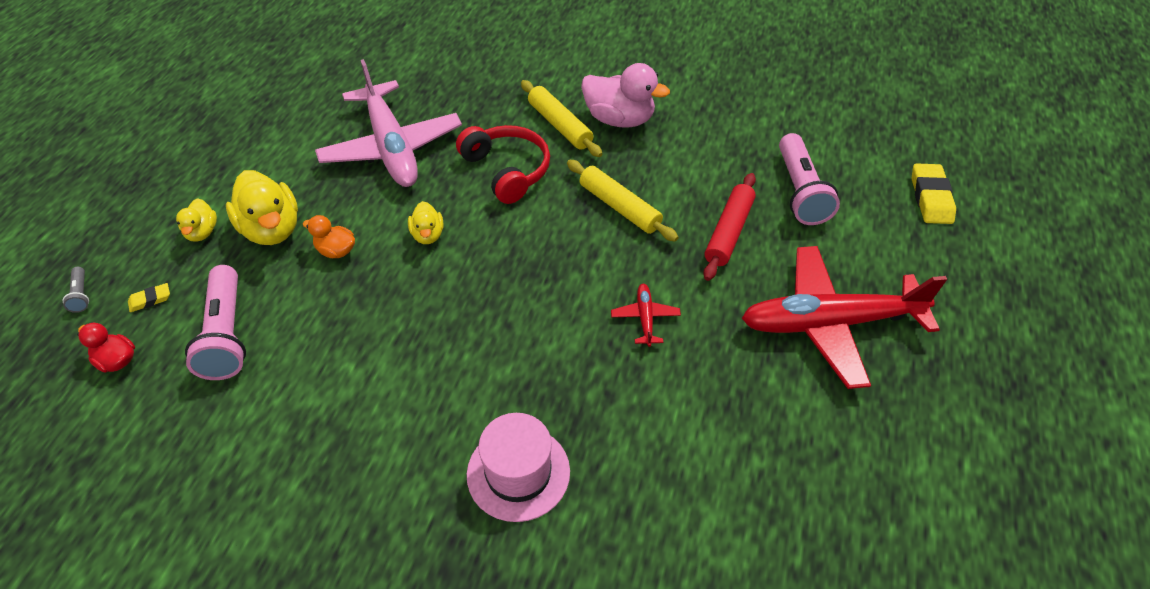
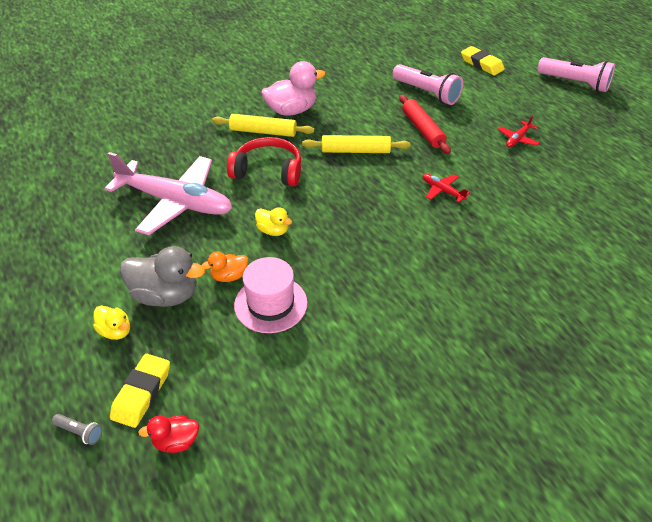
camera: 45 degrees left, 5 degrees down
yellow eraser [128,283,170,312] -> yellow eraser [110,354,170,428], size x1.91
pink flashlight [185,265,246,380] -> pink flashlight moved to [537,57,615,92]
yellow duck [226,170,298,245] -> grey duck [120,246,205,307]
pink hat [467,413,570,522] -> pink hat moved to [234,257,308,333]
red plane [742,246,947,389] -> red plane [498,115,539,147], size x0.40

